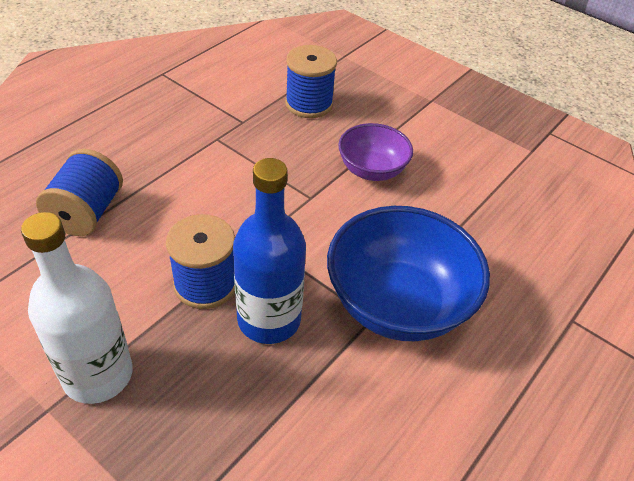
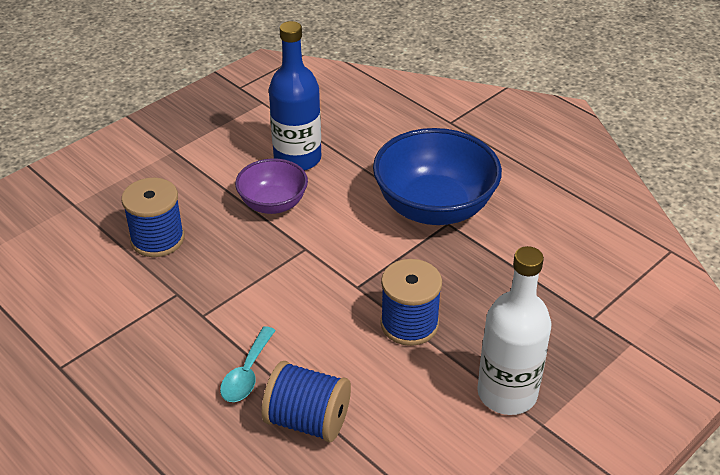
camera: 80 degrees left, 5 degrees down
blue bottle [233,158,306,344] -> blue bottle moved to [269,21,321,171]
none -> turquoise spoon [220,326,276,402]

